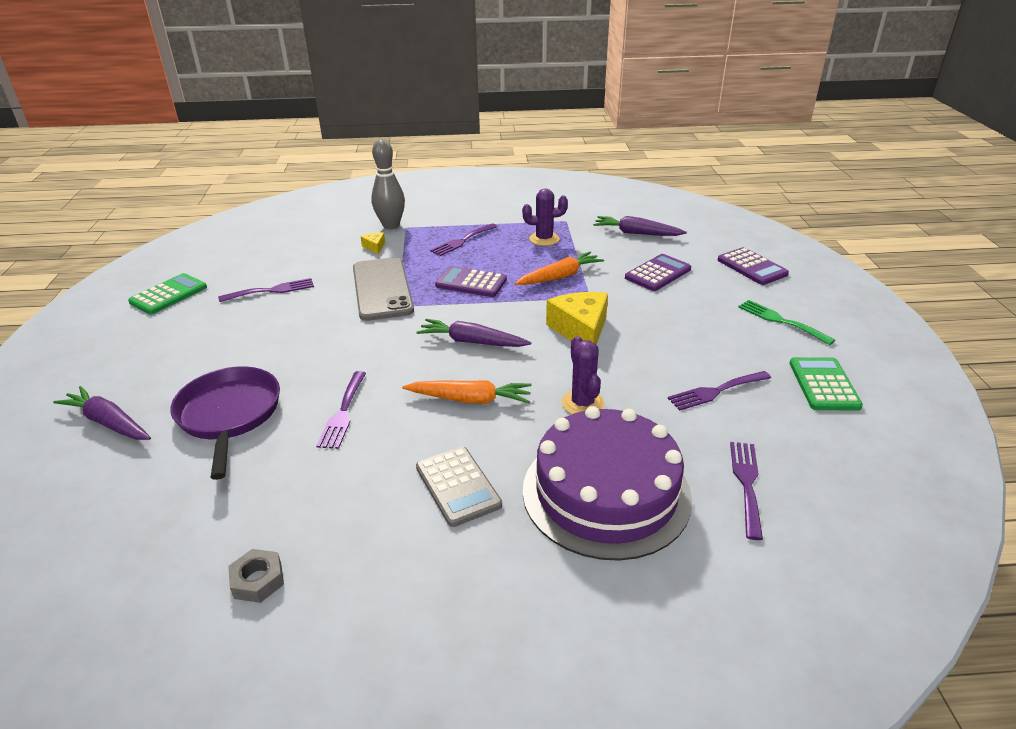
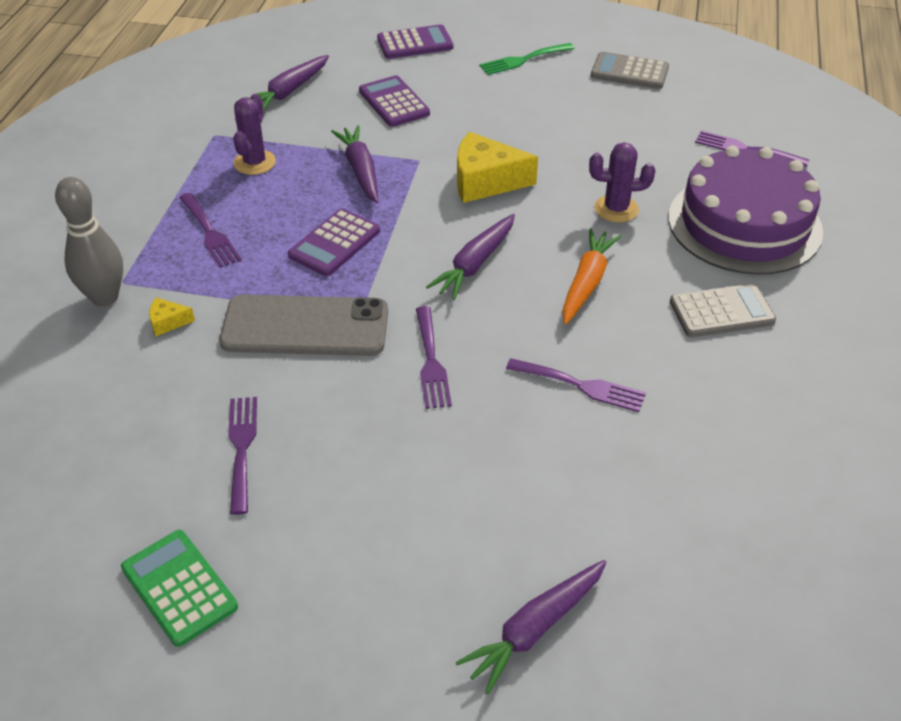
camera: 75 degrees left, 10 degrees up
purple pan [170,366,280,480] -> none
grey nut [228,549,284,603] -> none
orange carrot [515,251,604,285] -> purple carrot [331,125,378,203]
purple fork [668,371,771,411] -> purple fork moved to [416,306,452,409]
green calculator [789,357,863,411] -> grey calculator [591,52,669,89]

